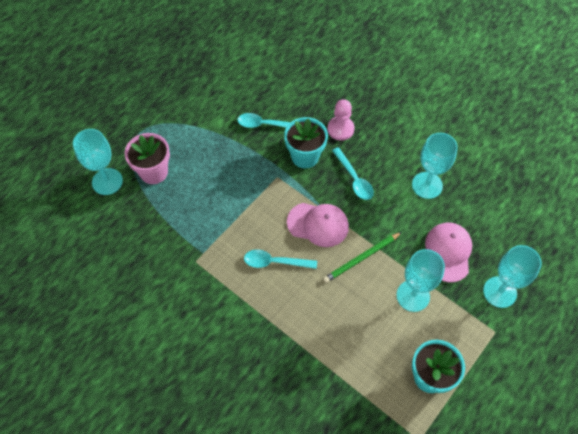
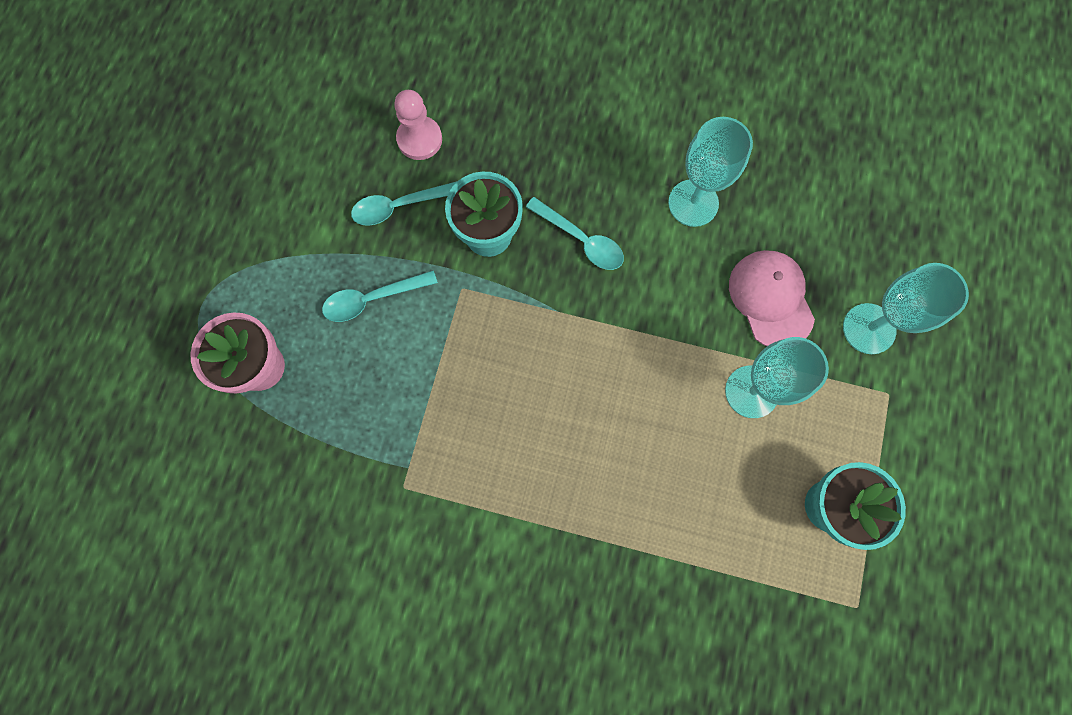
camera: 25 degrees left, 15 degrees up
turquoise goblet [73,129,123,195] -> none
turquoise spoon [244,249,317,269] -> turquoise spoon moved to [322,270,438,322]
pink cap [287,203,349,247] -> none
green pencil [323,232,402,283] -> none
pink pawn [327,99,355,141] -> pink pawn moved to [394,90,442,160]

